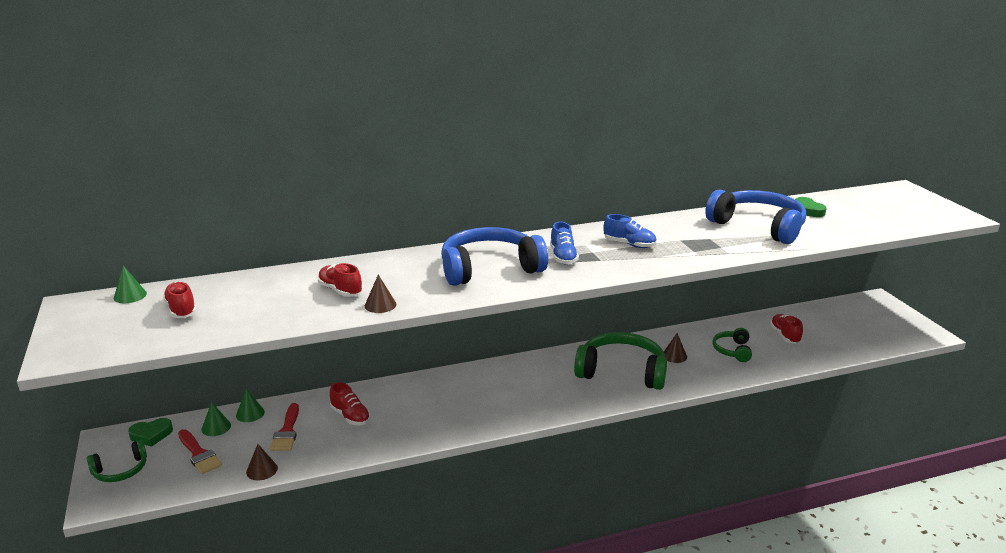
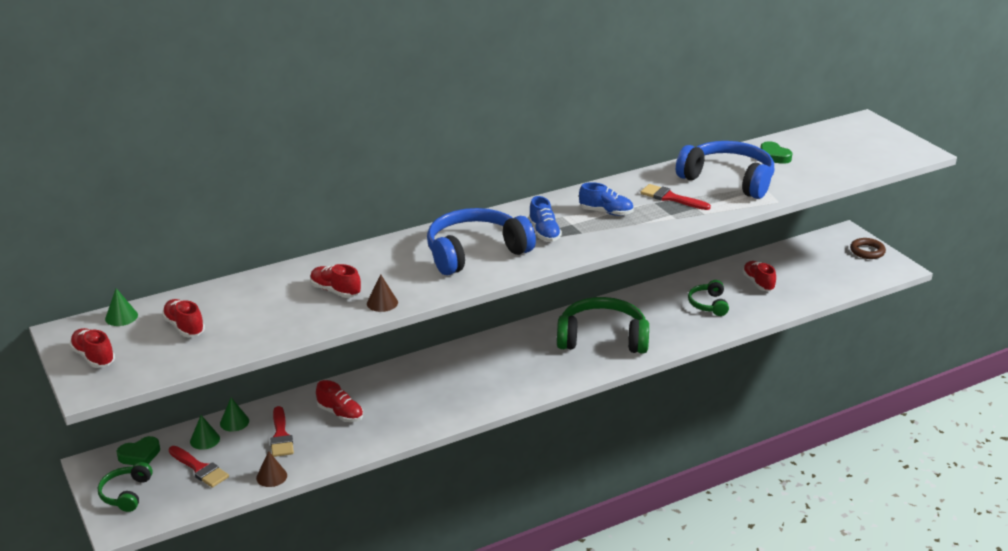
camera: 10 degrees left, 5 degrees up
green headphones [87,440,147,482] -> green headphones turned 135 degrees clockwise [98,462,153,512]
brown cone [664,333,687,363] -> none
none -> red shoe [69,328,115,368]
none -> red brush [640,184,711,210]
none -> brown ring [850,238,886,259]

